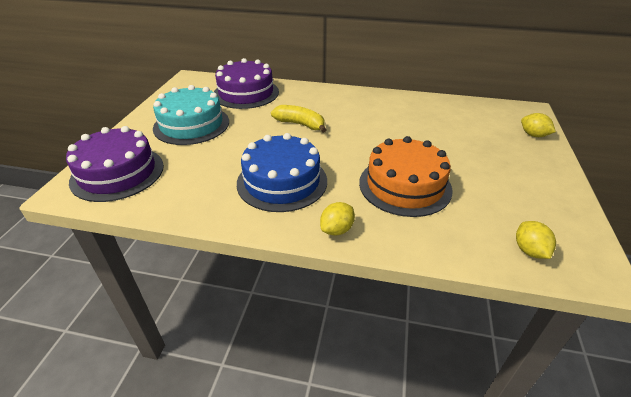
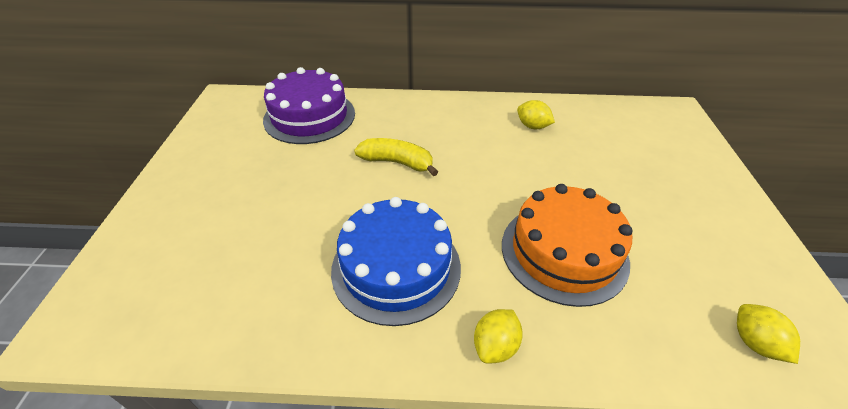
camera: 10 degrees left, 5 degrees up
purple cake [66,126,164,202] -> none
turquoise cake [153,85,229,145] -> none
yellow lemon [521,113,556,137] -> yellow lemon moved to [517,100,555,129]

